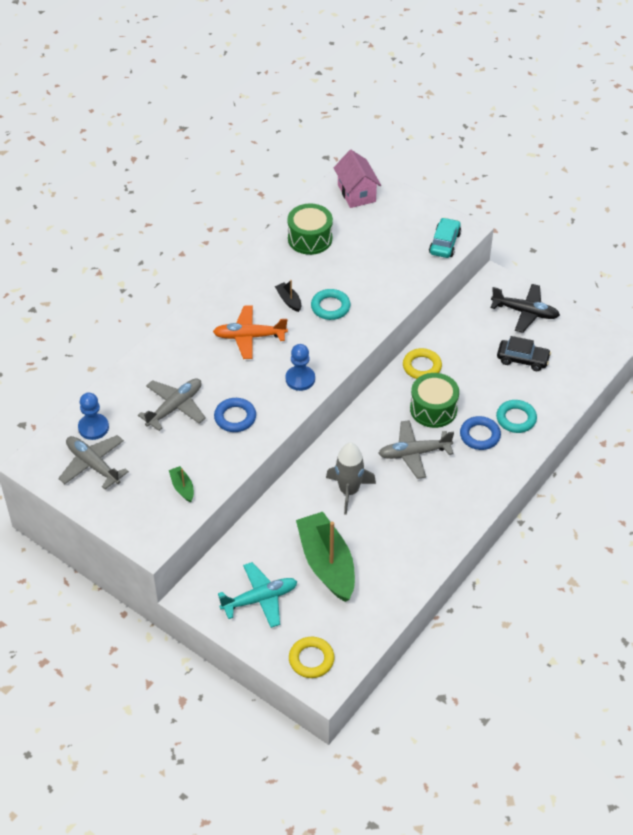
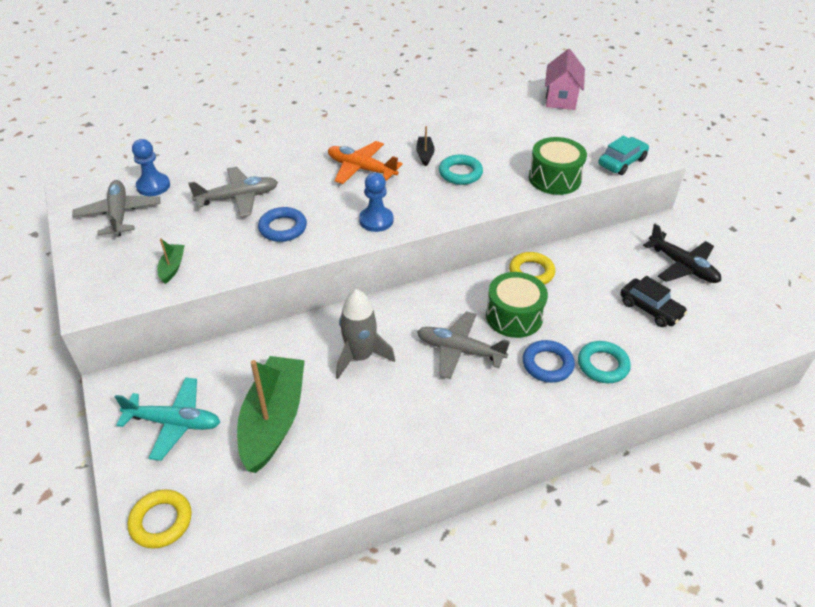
camera: 30 degrees right, 5 degrees down
green drum [287,204,333,255] -> green drum moved to [529,137,587,195]

